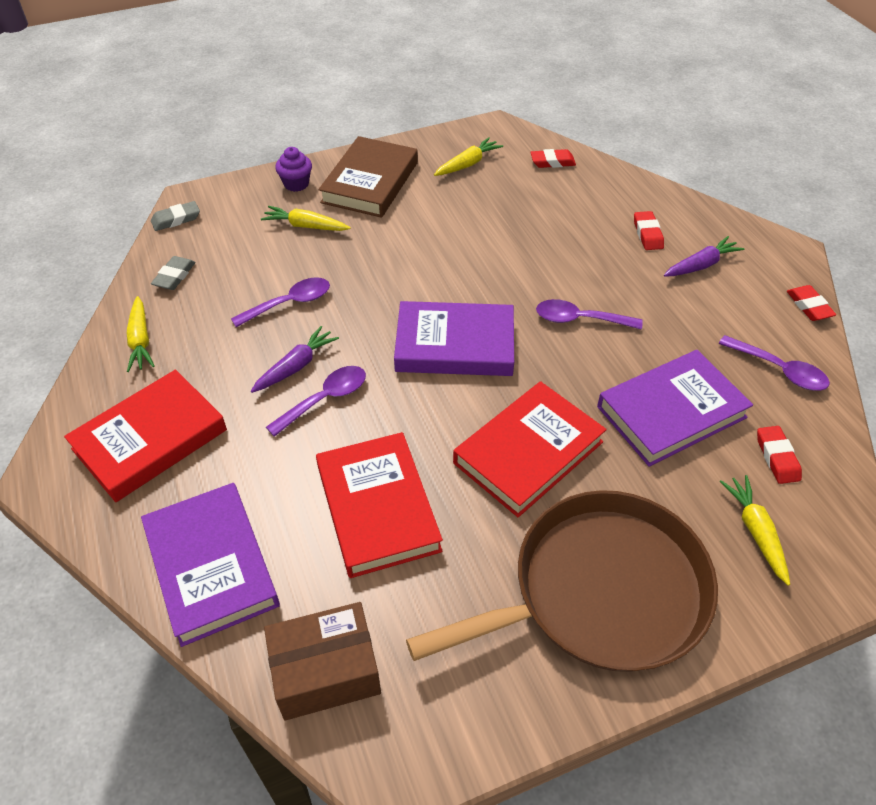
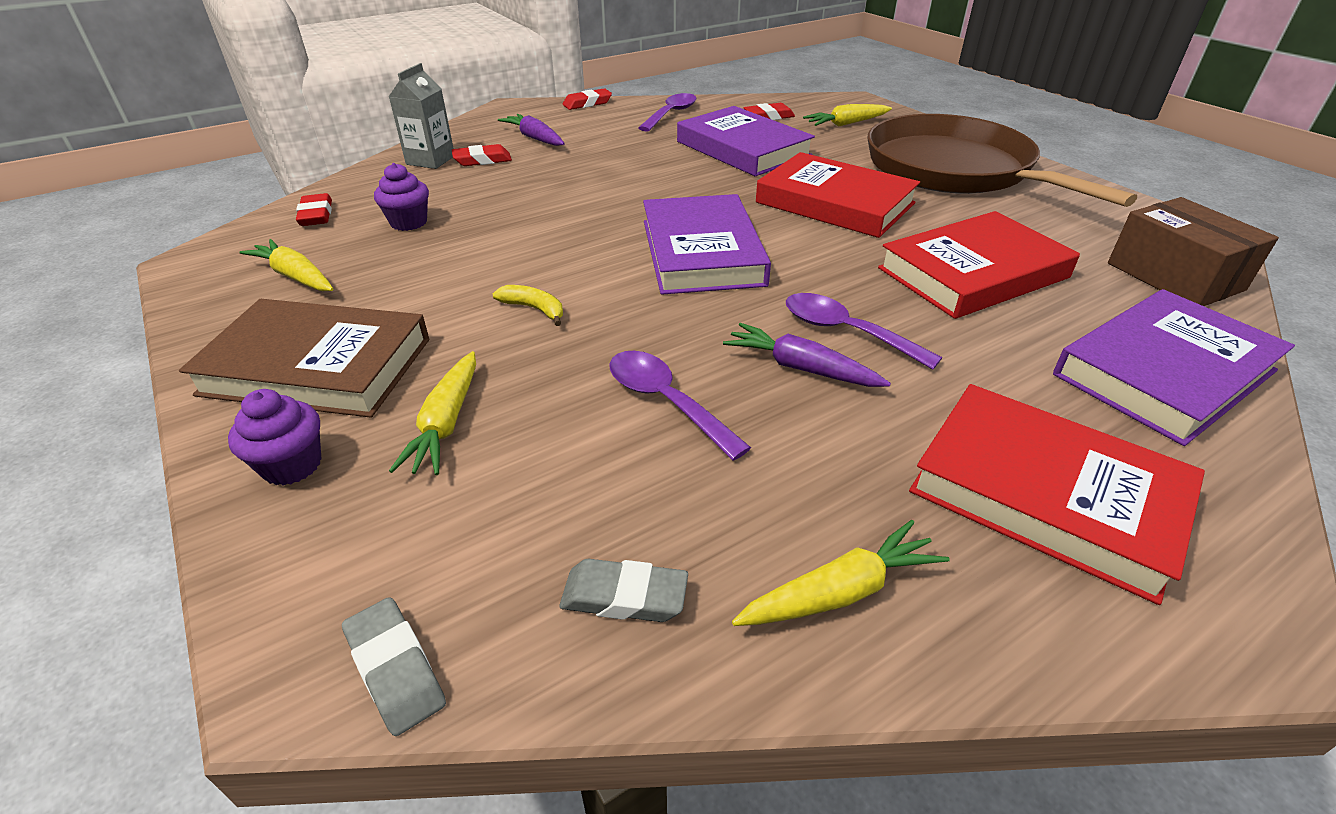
camera: 100 degrees left, 10 degrees down
purple spoon [536,299,643,330] -> none
none -> purple cupcake [374,163,429,231]
none -> grey carton [388,63,454,169]
none -> yellow banana [493,285,563,326]

